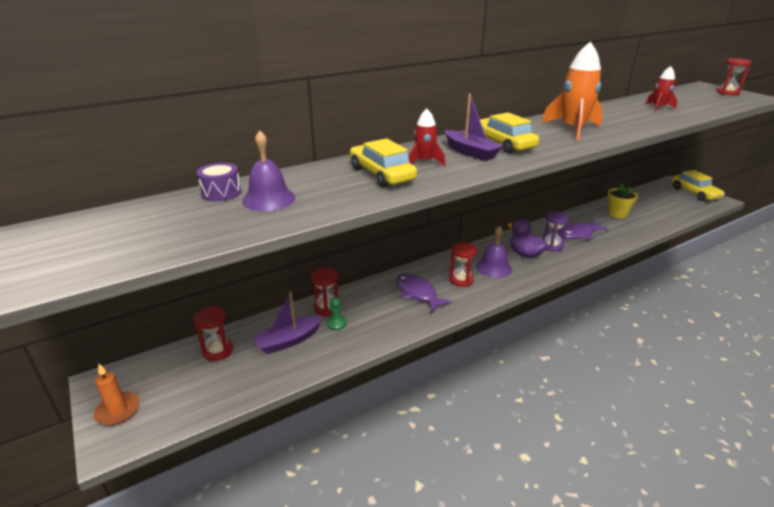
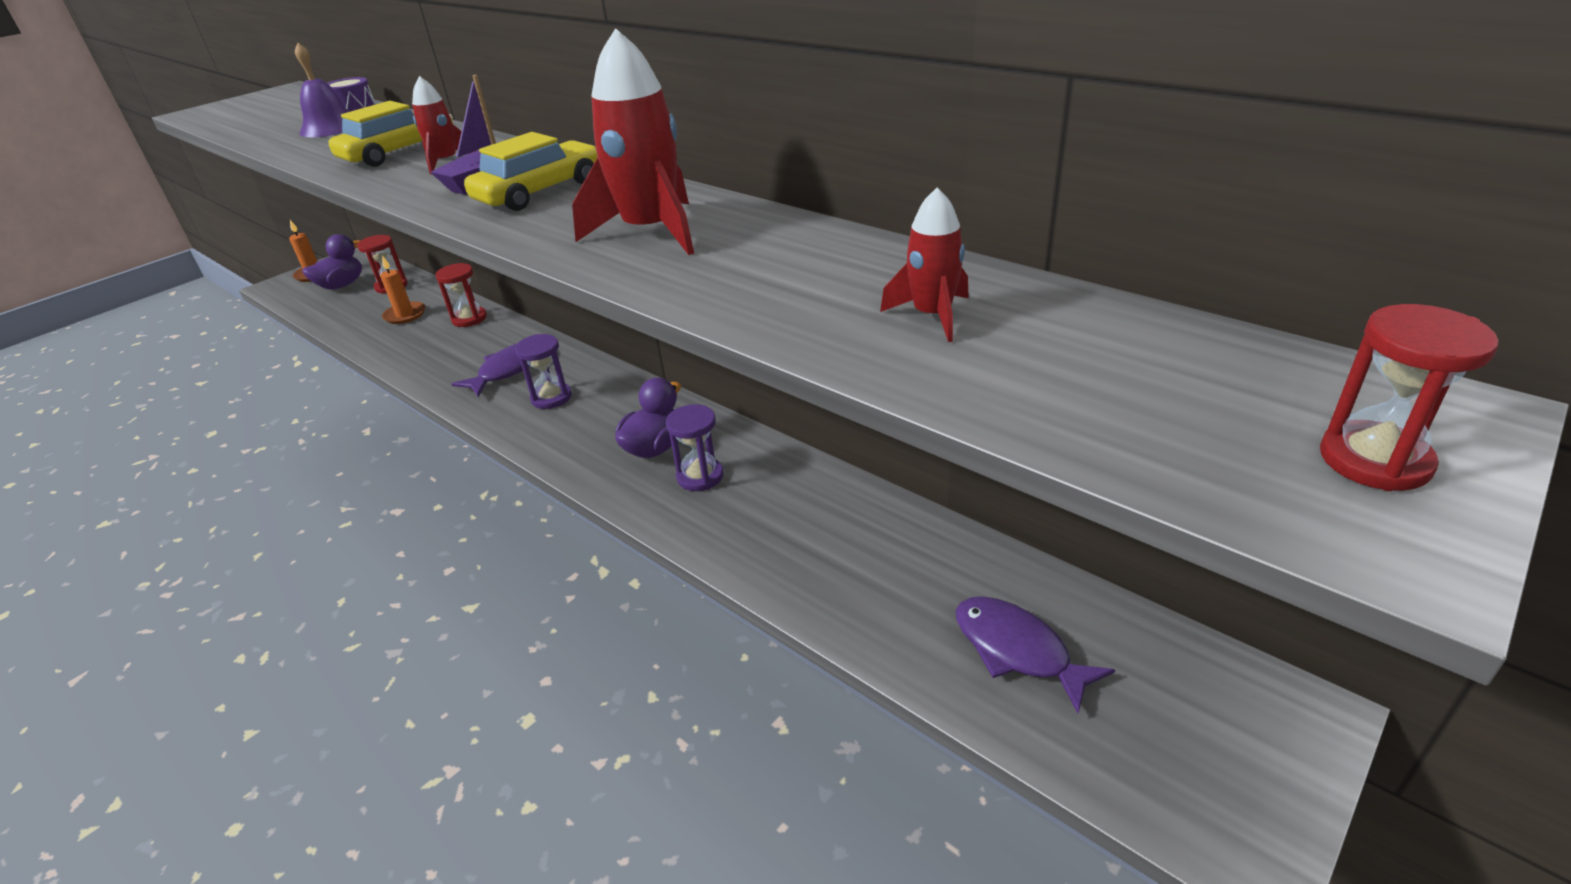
camera: 75 degrees right, 5 degrees up
purple boat [252,292,323,354] -> orange candle [380,255,425,324]
green pawn [327,297,347,330] -> none
red hourglass [449,242,477,287] -> purple hourglass [515,334,572,409]
purple bell [476,226,512,278] -> none
orange rocket [542,42,603,141] -> red rocket [572,28,694,255]
purple fish [557,220,609,239] -> purple fish moved to [956,596,1115,713]
yellow flower pot [608,183,638,218] -> none
yellow car [672,170,725,201] -> none
none -> purple duck [302,234,362,290]

